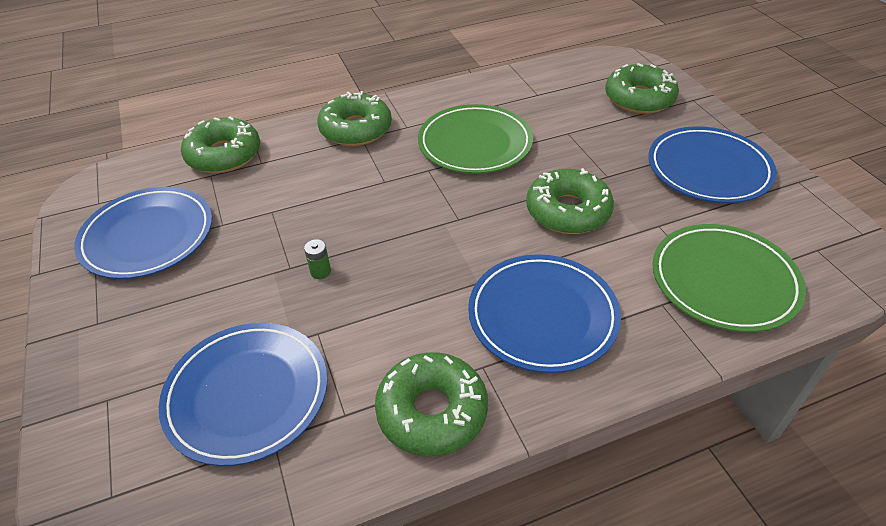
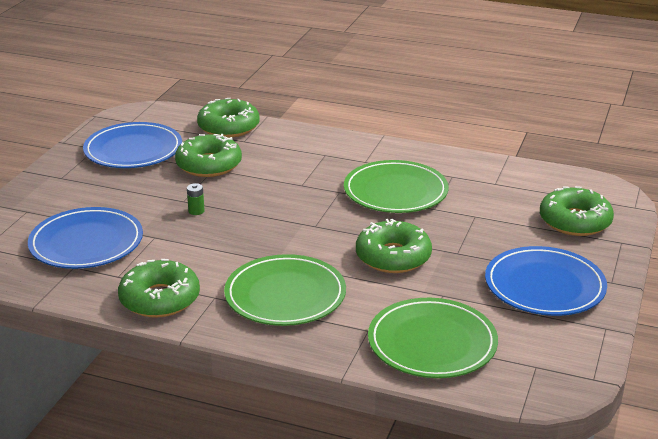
camera: 40 degrees right, 15 degrees down
green donut [317,91,392,146] -> green donut moved to [175,134,242,177]
blue plate [468,254,621,373] -> green plate [224,254,346,326]

